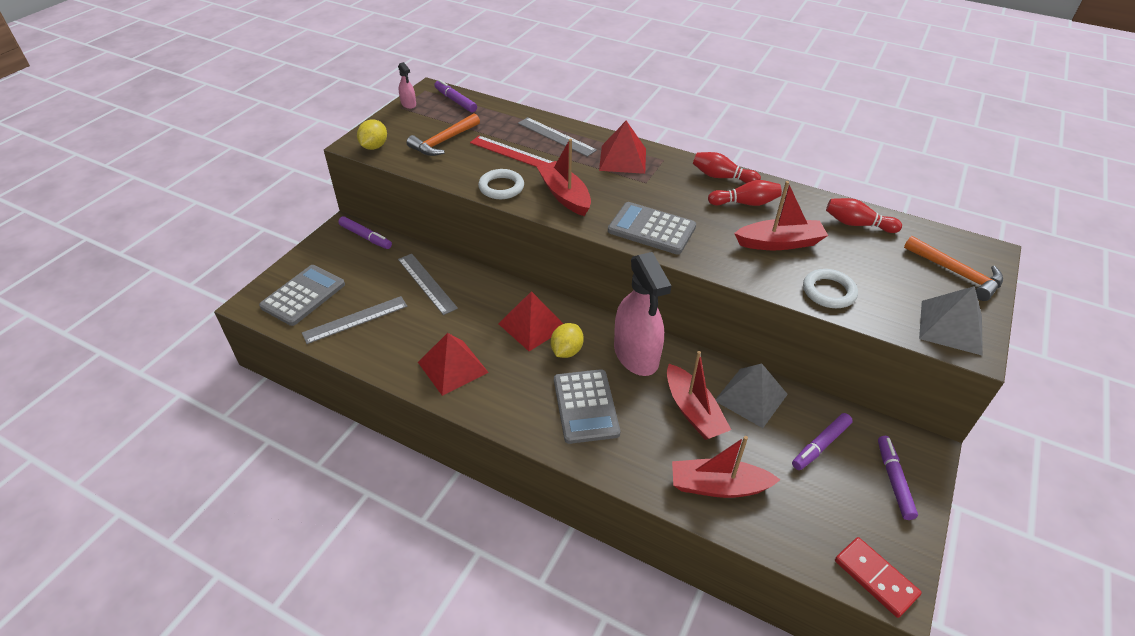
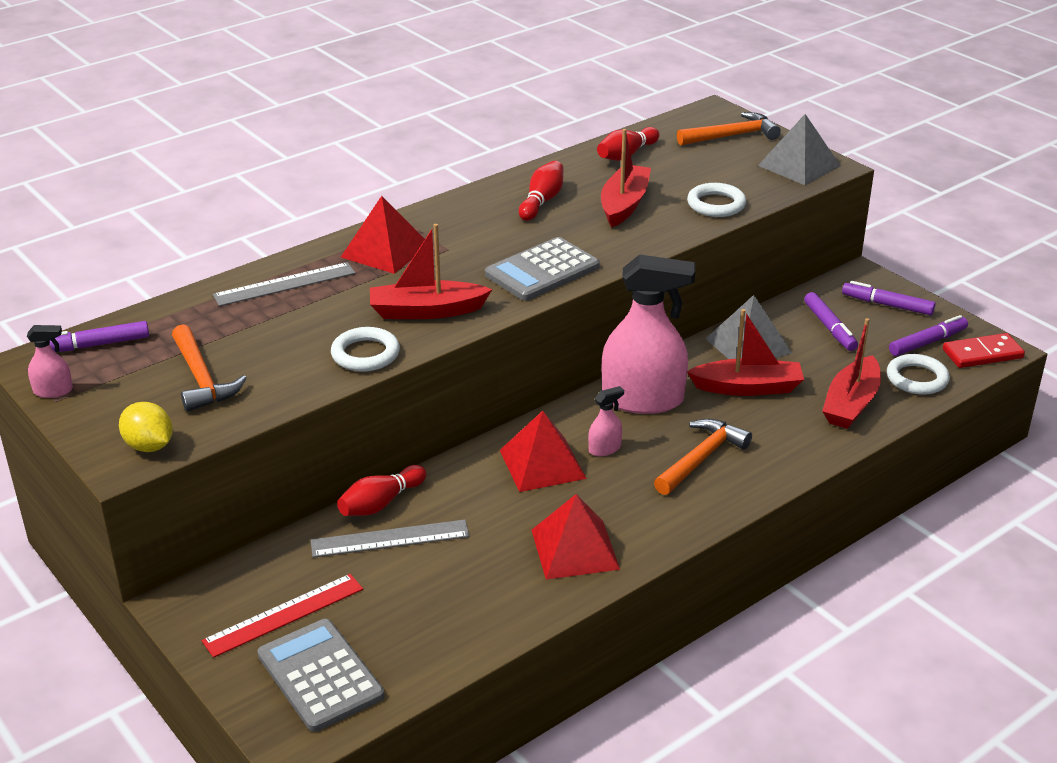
camera: 65 degrees left, 10 degrees down
grey ruler [302,296,407,344] -> none
purple marker [338,216,392,249] -> purple marker moved to [889,315,968,356]
red ruler [470,136,553,167] -> red ruler moved to [202,574,363,658]
yellow lemon [551,323,584,358] -> pink spray bottle [588,386,624,456]
grey calculator [554,369,620,444] -> orange hammer [654,419,752,495]
red bowling pin [693,152,761,183] -> red bowling pin moved to [337,465,426,516]
none -> white ring [887,354,950,395]

